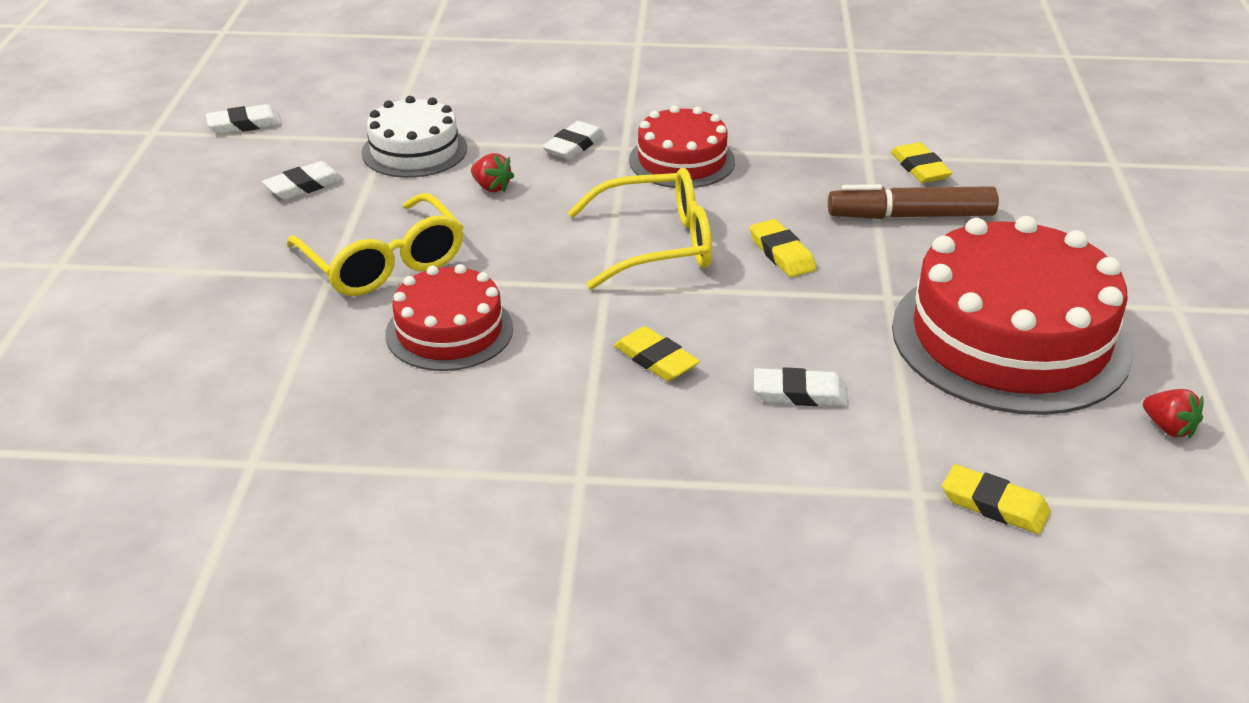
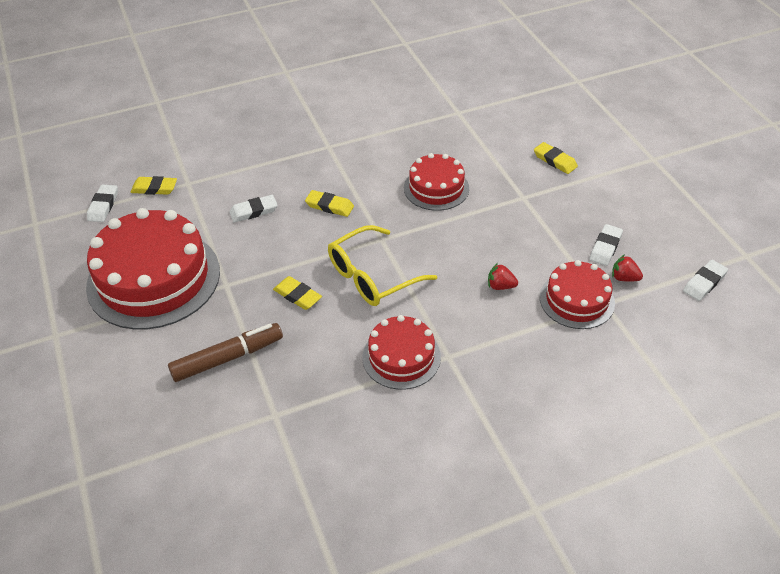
camera: 155 degrees right, 10 degrees up
yellow glasses [287,193,463,296] -> none
white cake [361,96,467,178] -> red cake [540,260,615,329]
white eraser [542,121,605,160] -> white eraser moved to [87,184,118,222]
yellow eraser [891,142,952,183] -> yellow eraser moved to [534,142,578,174]
red strawberry [1143,389,1204,439] -> red strawberry moved to [612,254,643,282]

